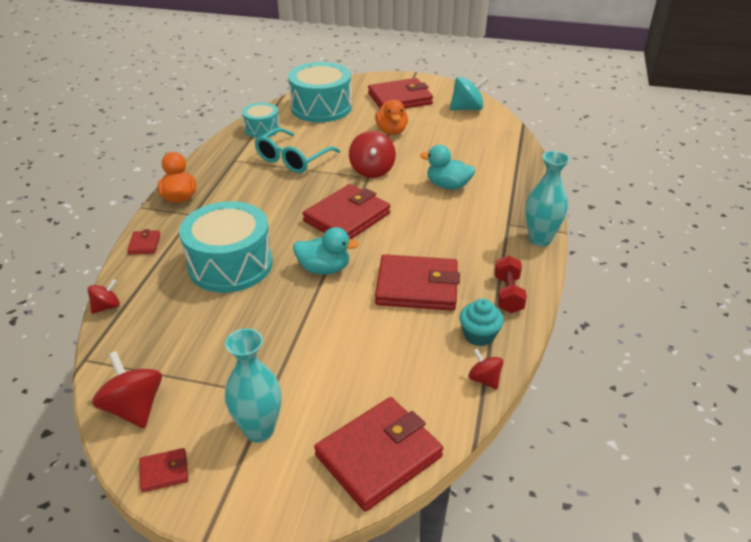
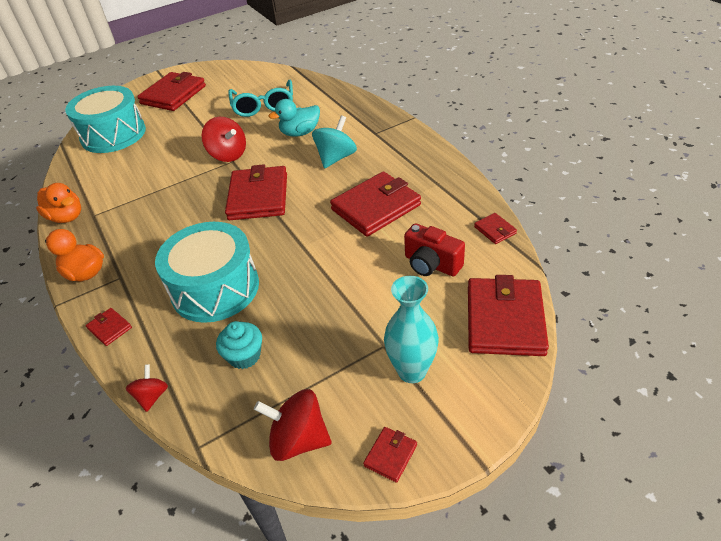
camera: 40 degrees left, 5 degrees up
turquoise drum [242,103,280,138] -> none
turquoise glasses [255,128,341,173] -> turquoise glasses moved to [228,80,293,117]
turquoise duck [293,227,359,274] -> none
orange duck [375,100,408,135] -> orange duck moved to [36,183,81,223]
turquoise spinning top [450,77,489,110] -> turquoise spinning top moved to [312,115,357,168]
turquoise cupcake [459,299,504,346] -> turquoise cupcake moved to [216,321,262,369]
red spinning top [468,348,503,390] -> red wallet [474,213,517,244]
red dumbbell [494,255,527,313] -> none
turquoise vase [525,151,570,246] -> none
none -> red camera [404,223,465,276]

